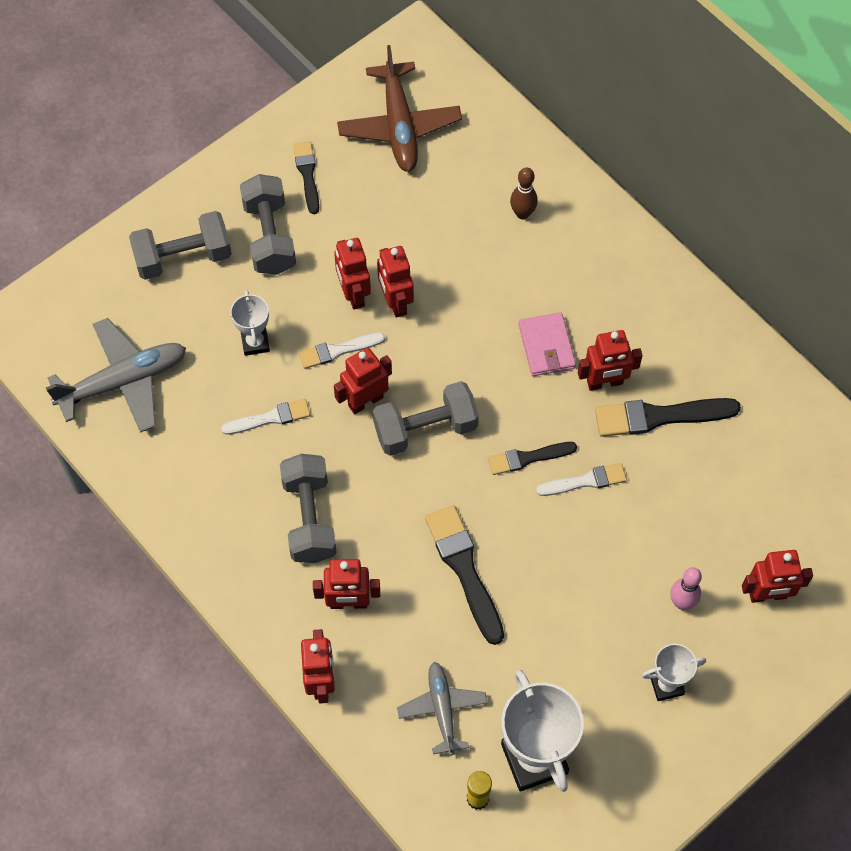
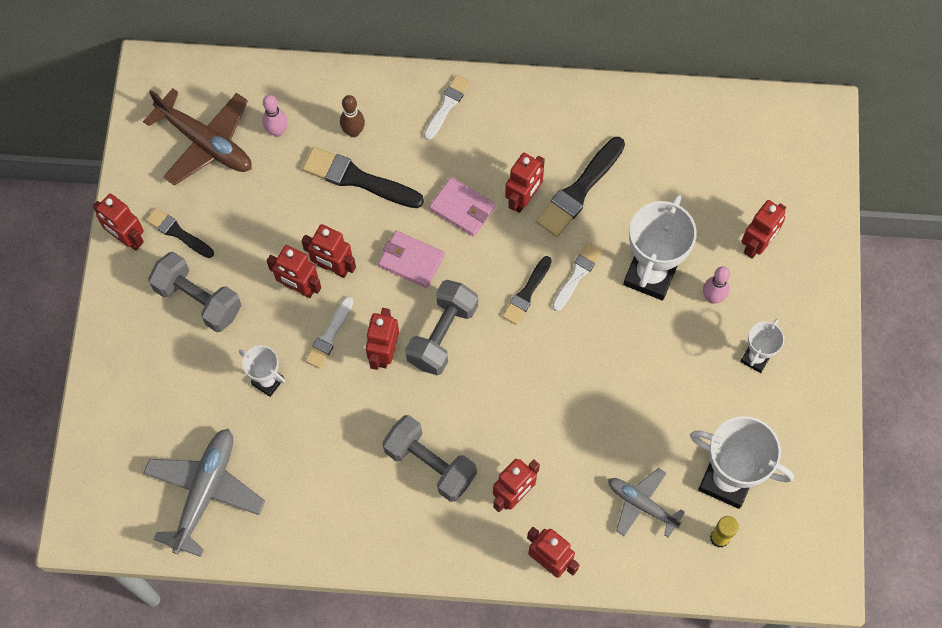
camera: 45 degrees left, 5 degrees up
grey dumbbell [129,211,232,280] -> none
white brush [221,399,310,435] -> white brush moved to [424,75,470,140]
black brush [425,505,504,645] -> black brush moved to [302,147,424,208]
none -> red robot [93,194,144,251]
none -> pink bowling pin [262,95,288,137]
none -> pink wallet [378,231,445,288]
none -> white trophy [623,194,697,300]

